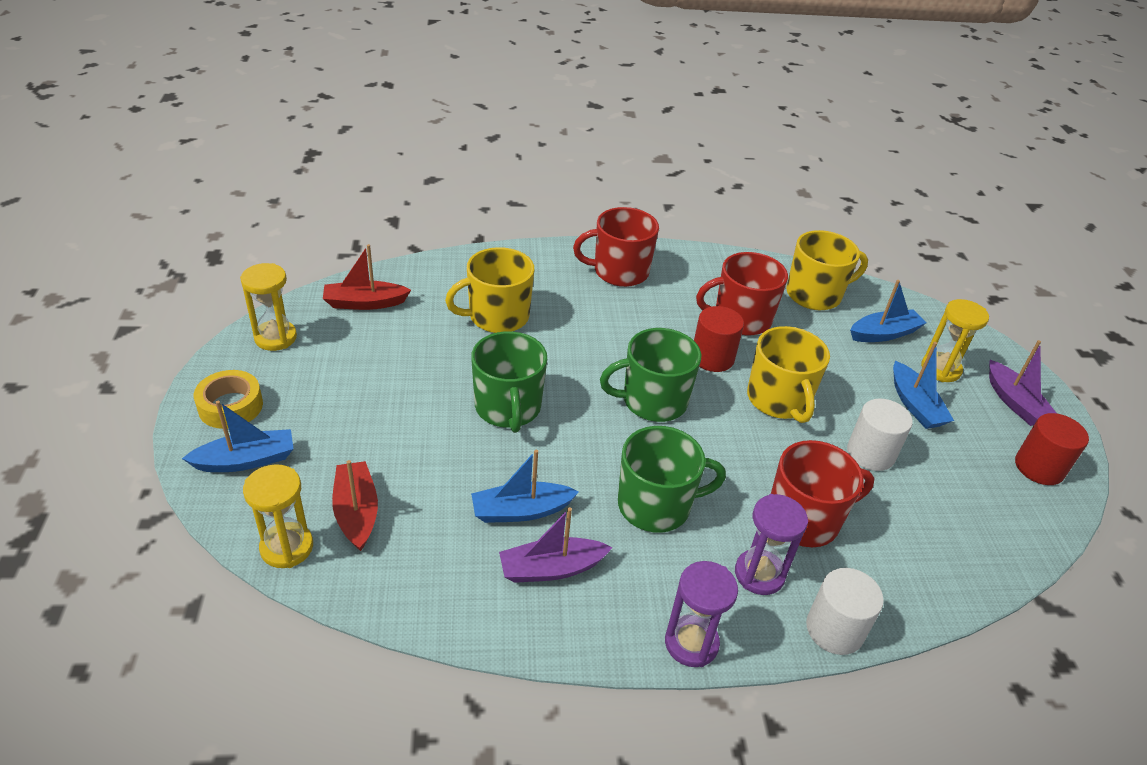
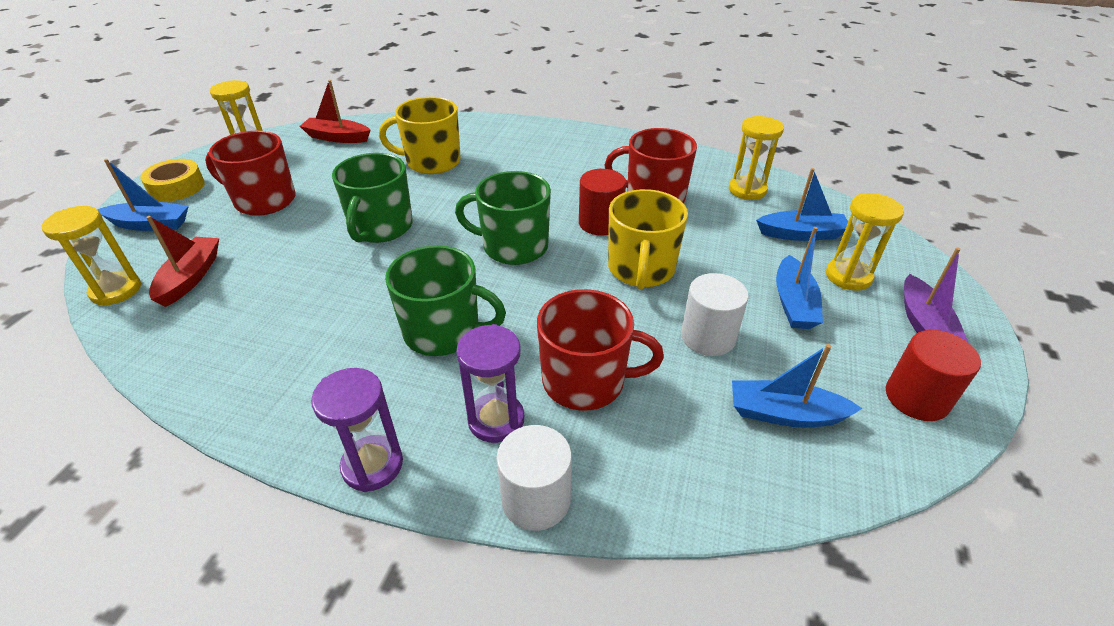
camera: 25 degrees right, 0 degrees up
blue boat [471,450,579,523] -> blue boat moved to [732,344,862,428]
purple boat [499,507,613,583] -> none
red mug [573,207,659,287] -> red mug moved to [205,131,295,216]
yellow mug [786,230,868,310] -> yellow hourglass [729,116,784,200]

